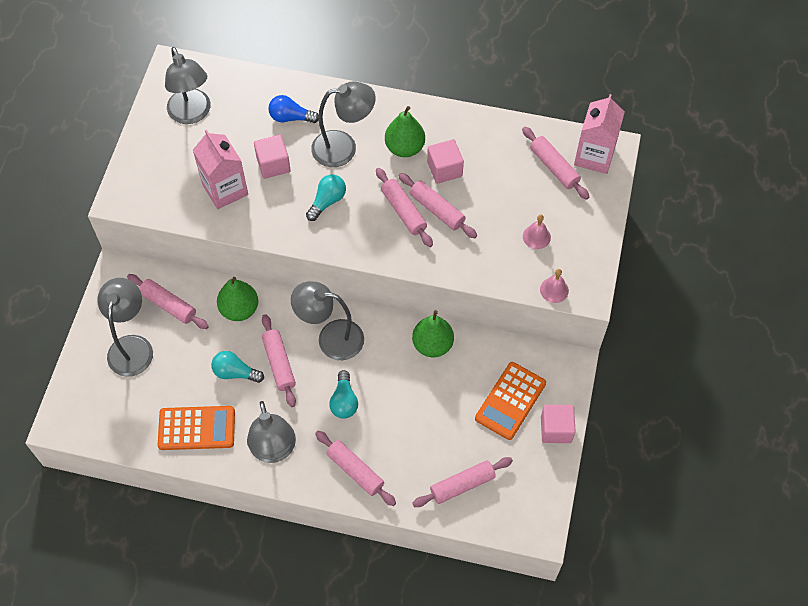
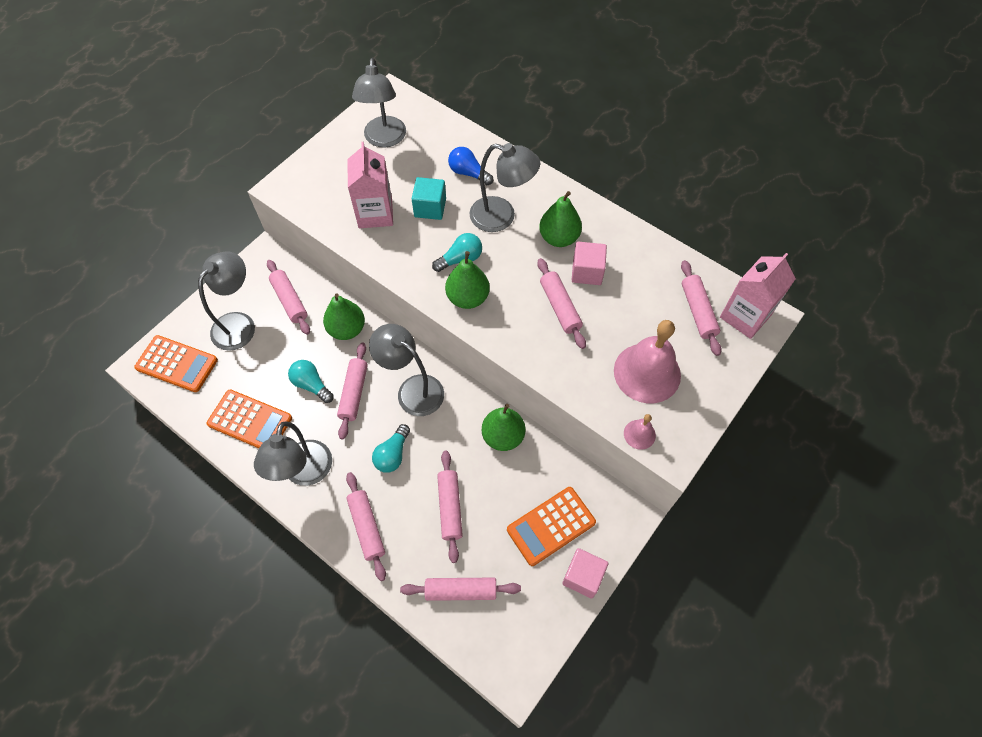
camera: 25 degrees right, 0 degrees up
pink cube [254,135,291,179] -> turquoise cube [412,177,446,220]
pink rolling pin [376,168,433,247] -> pink rolling pin moved to [437,451,463,563]
pink bell [523,215,551,249] -> pink bell [614,320,681,403], size x2.18
none -> orange calculator [134,335,218,392]
none -> green pear [445,251,490,309]

